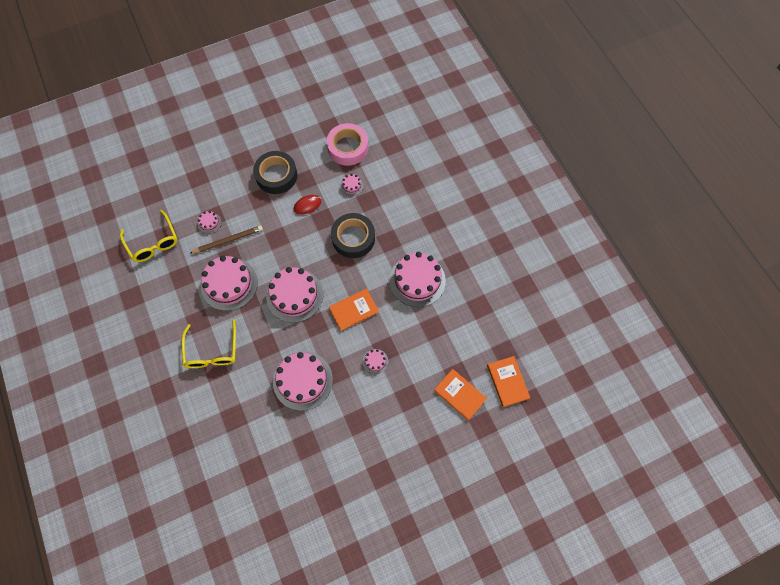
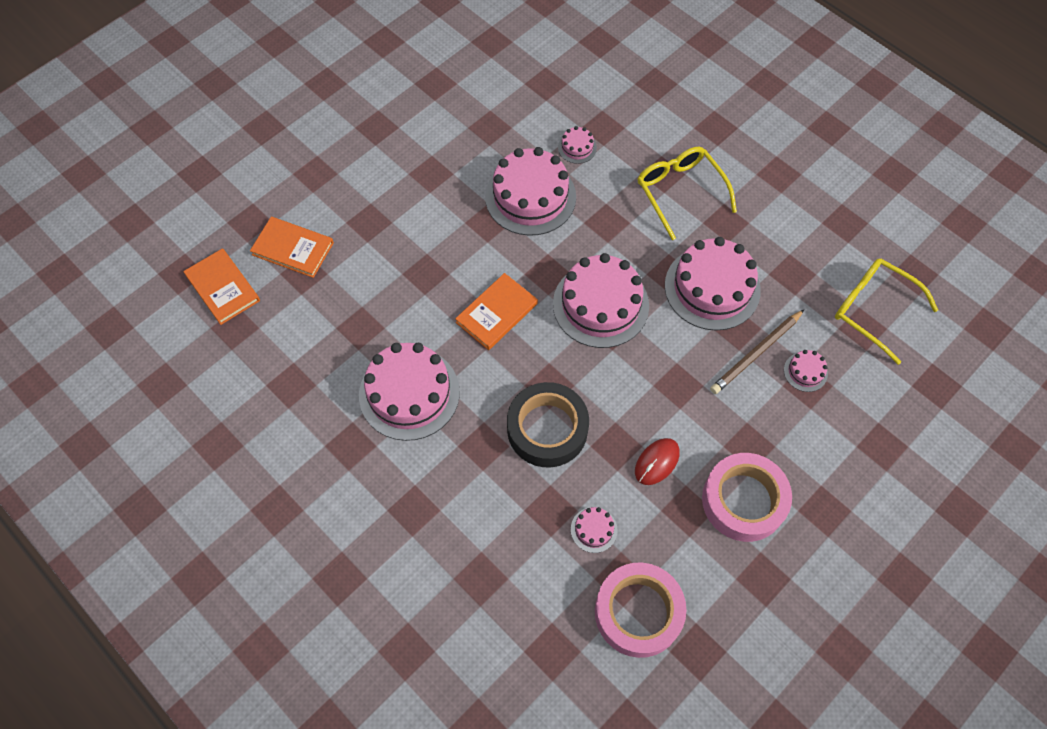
camera: 160 degrees right, 5 degrees down
black tape [253,151,297,194] -> pink tape [702,453,792,542]
pink cake [363,349,388,374] -> pink cake moved to [558,126,597,164]

